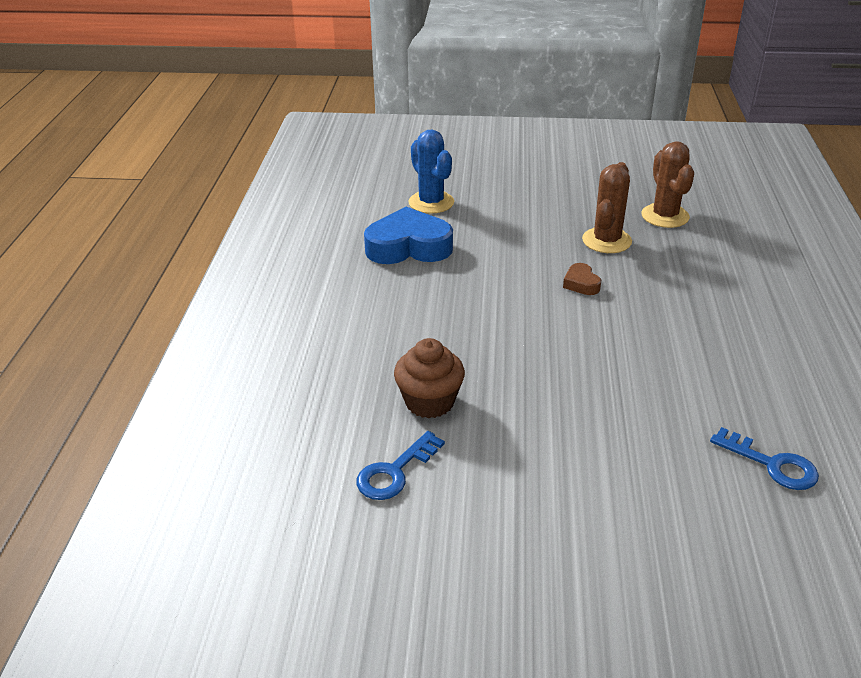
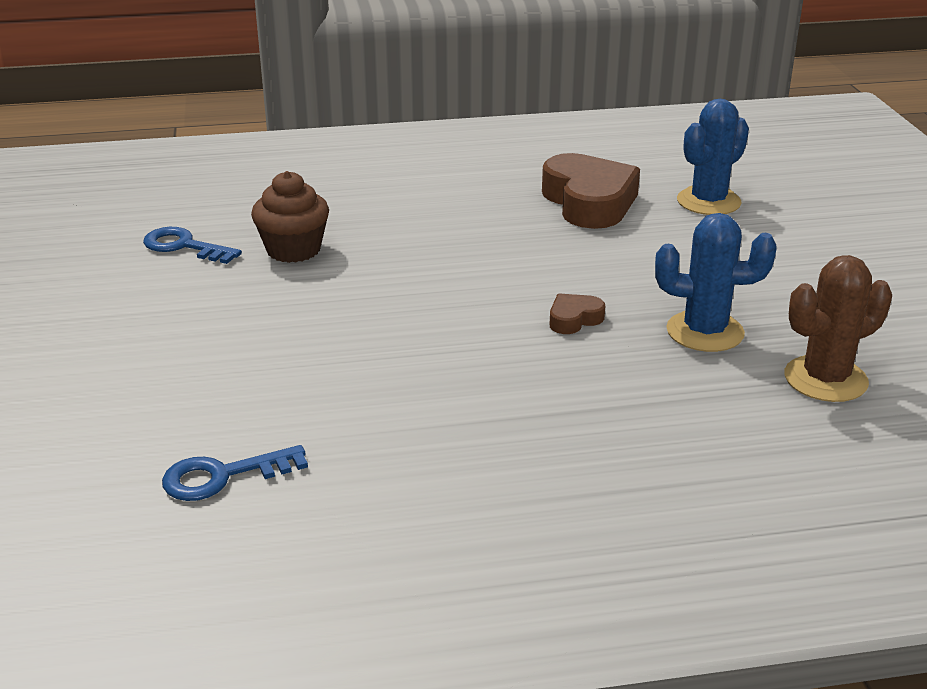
camera: 75 degrees right, 5 degrees down
blue heart [364,207,453,264] -> brown heart [542,153,640,229]
brown cactus [582,162,632,253] -> blue cactus [655,213,777,352]
blue key [710,427,819,490] -> blue key turned 45 degrees clockwise [162,445,308,501]

